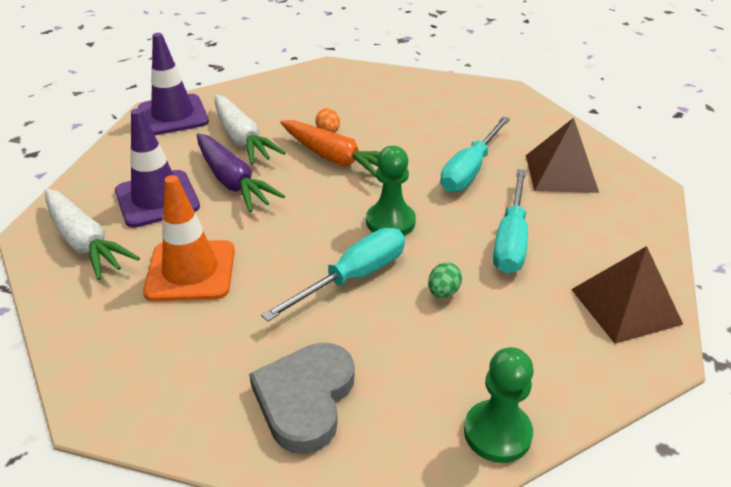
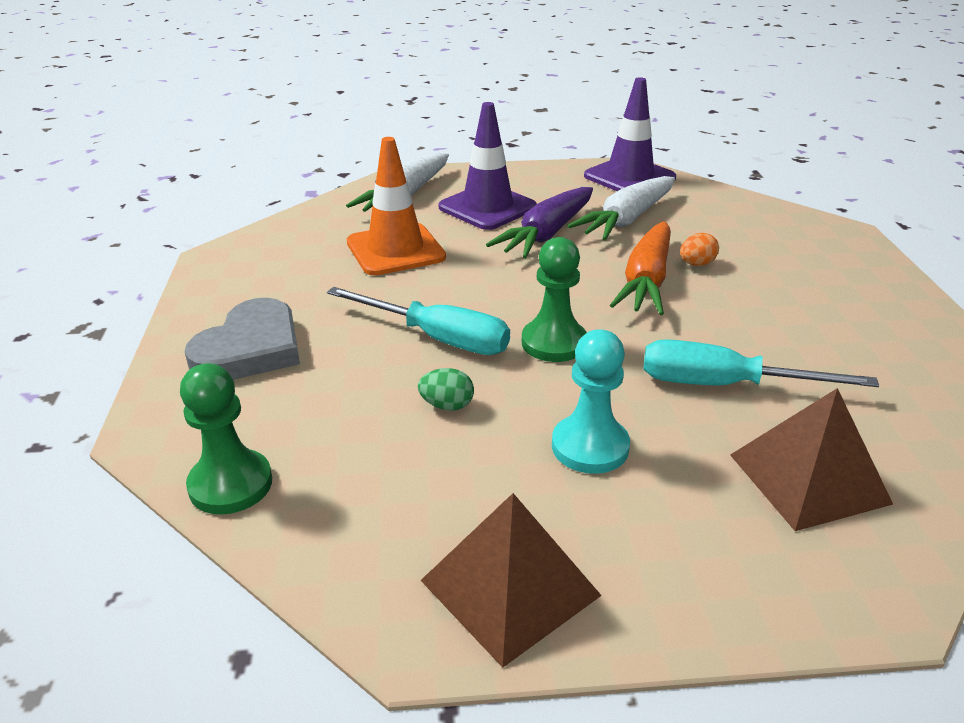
camera: 70 degrees right, 5 degrees down
grey heart [249,343,354,454] -> grey heart turned 120 degrees clockwise [185,298,300,380]
turquoise screwdriver [493,169,528,274] -> turquoise pawn [552,329,630,474]

